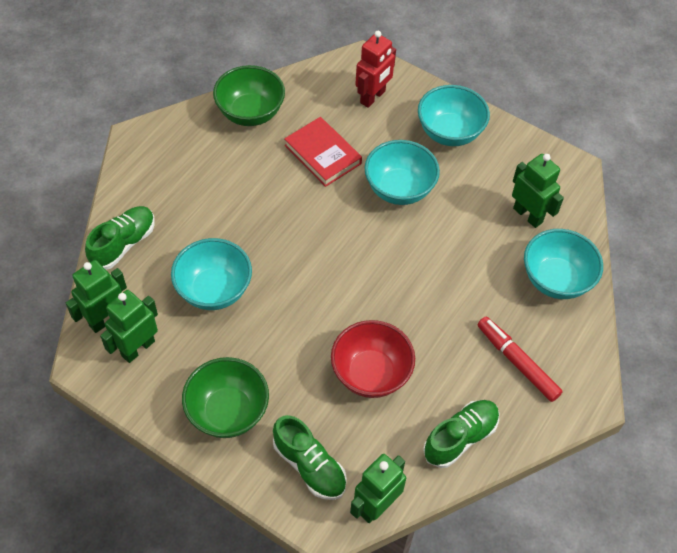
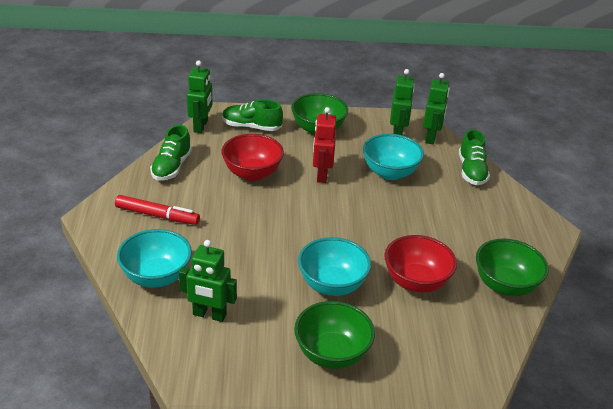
camera: 145 degrees right, 20 degrees down
red book [284,117,362,187] -> red bowl [385,235,457,293]
red robot [355,31,396,108] -> red robot moved to [313,107,336,183]
turquoise bowl [418,85,490,146] -> green bowl [294,301,375,369]

